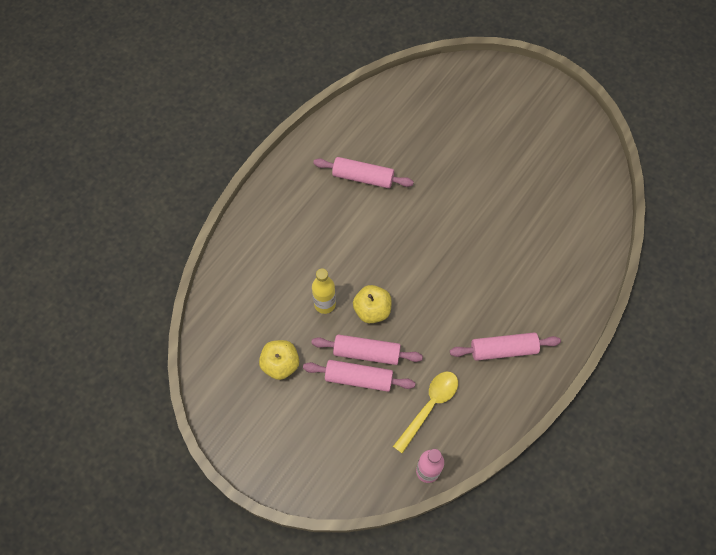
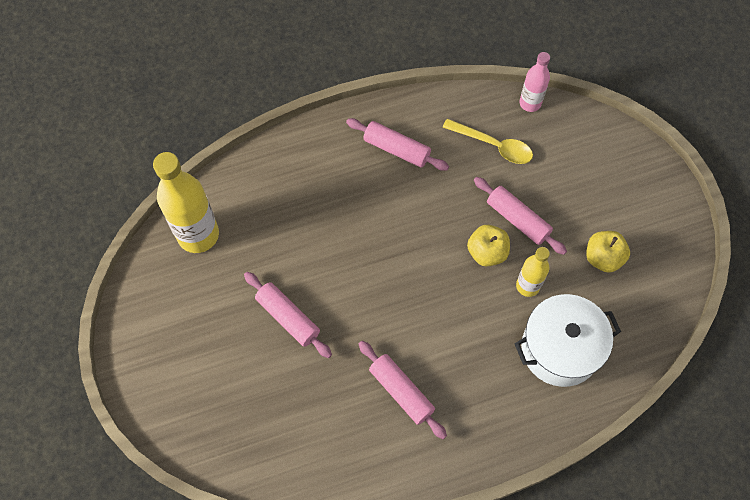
camera: 145 degrees left, 0 degrees up
pink rolling pin [303,360,415,392] -> pink rolling pin moved to [244,272,332,358]
yellow spoon [393,372,458,454] -> yellow spoon turned 135 degrees counterclockwise [443,119,533,164]
none -> yellow bottle [153,152,219,253]
none -> white pot [515,294,621,387]

